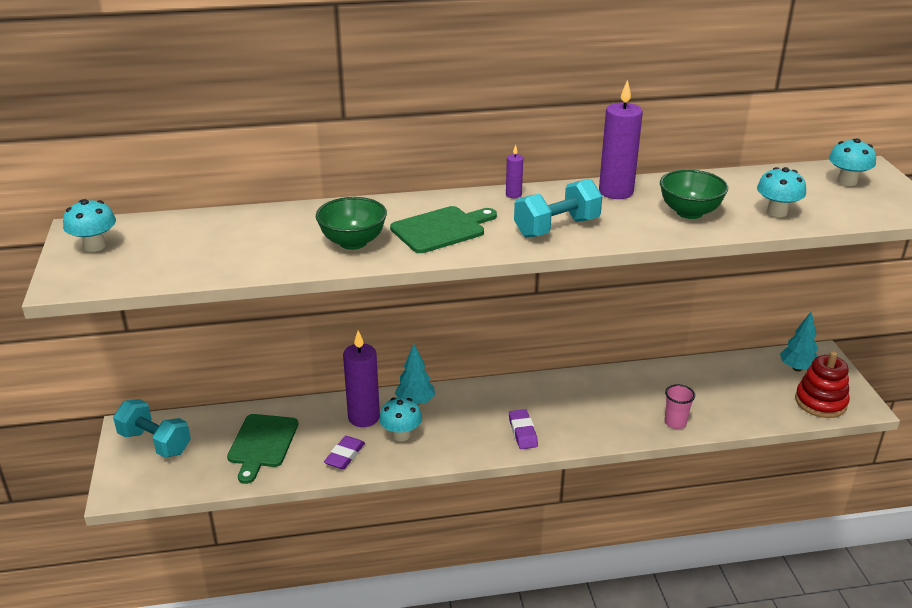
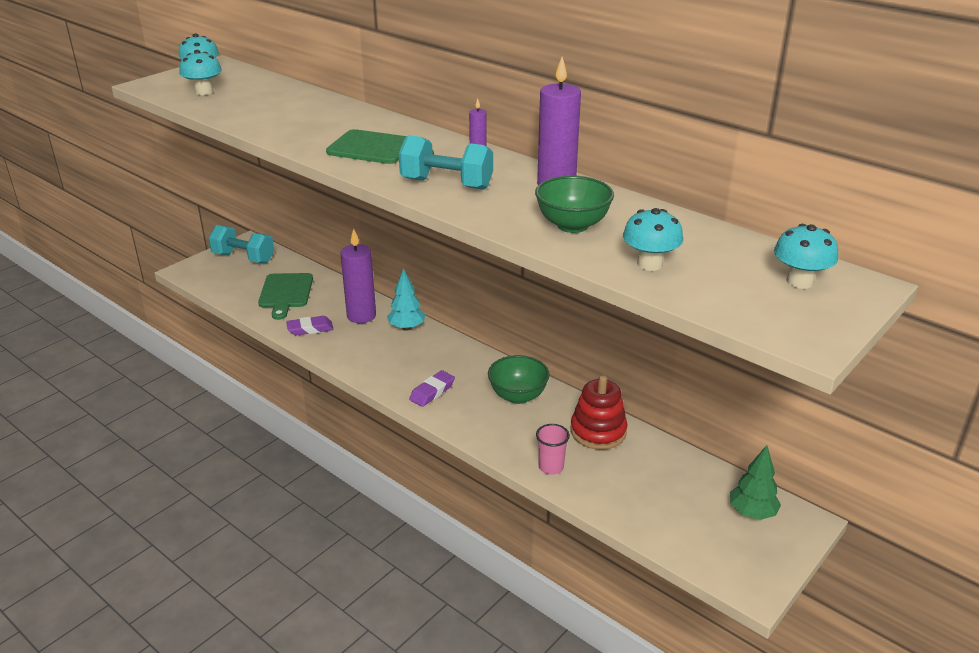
camera: 50 degrees right, 0 degrees up
turquoise dumbbell [113,399,191,458] -> turquoise dumbbell turned 60 degrees counterclockwise [208,225,274,263]
green cutting board [227,414,298,484] -> green cutting board turned 60 degrees counterclockwise [258,273,313,320]
green bowl [316,197,387,250] -> green bowl moved to [488,355,550,404]
turquoise mushroom [379,397,422,441] -> turquoise mushroom moved to [179,50,222,95]
turquoise tree [780,312,818,371] -> green tree [730,445,781,520]
red stacking toy [795,351,850,418] -> red stacking toy moved to [571,375,628,450]

